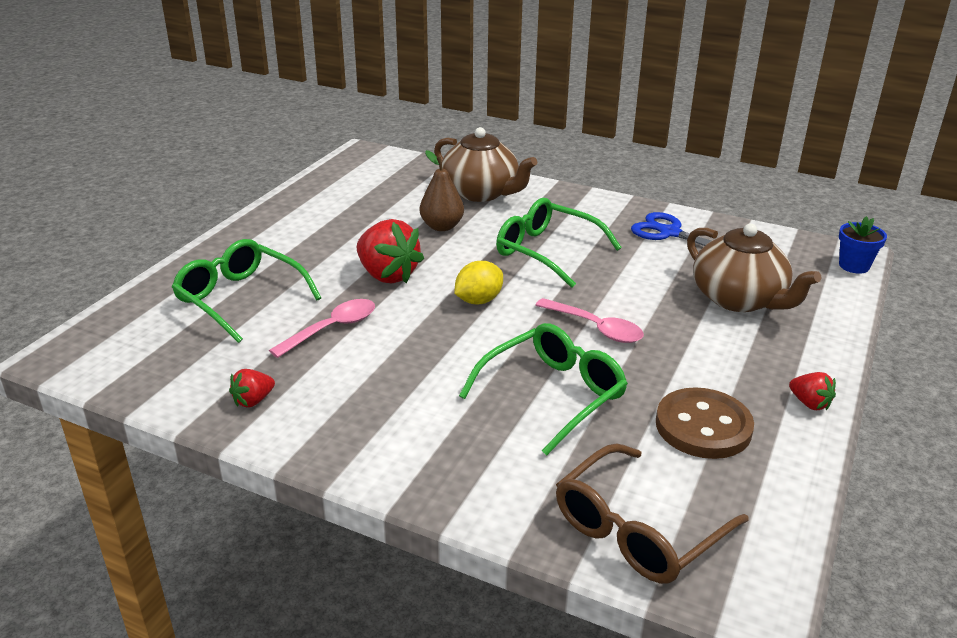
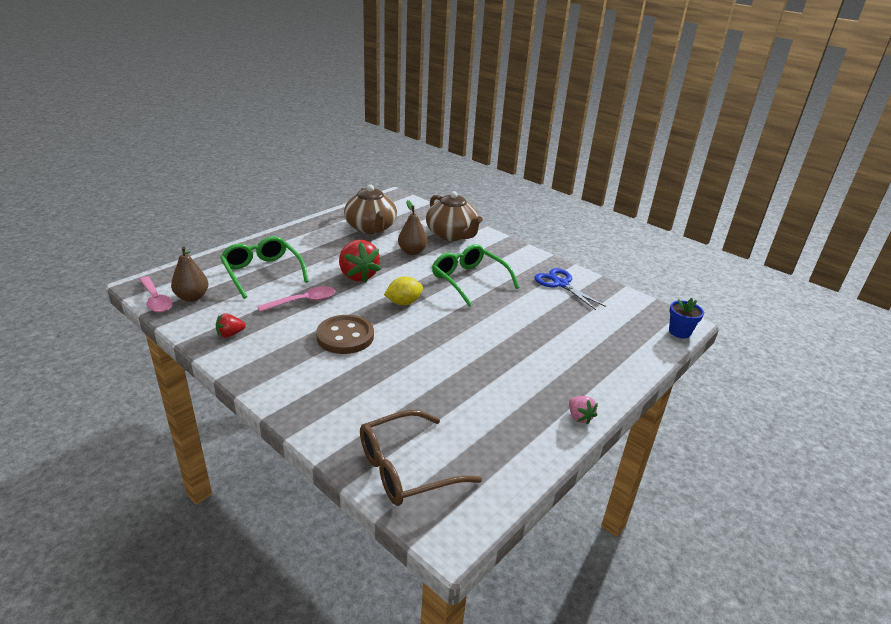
camera: 15 degrees right, 0 degrees up
green glasses [459,323,628,456] -> none
pink spoon [535,298,644,343] -> pink spoon moved to [139,276,173,313]
brown button [656,387,754,459] -> brown button moved to [316,315,374,354]
brown teapot [687,224,822,312] -> brown teapot moved to [344,184,397,234]
red strawberry [789,372,836,410] -> pink strawberry [569,396,598,424]
none -> brown pear [171,247,209,302]

